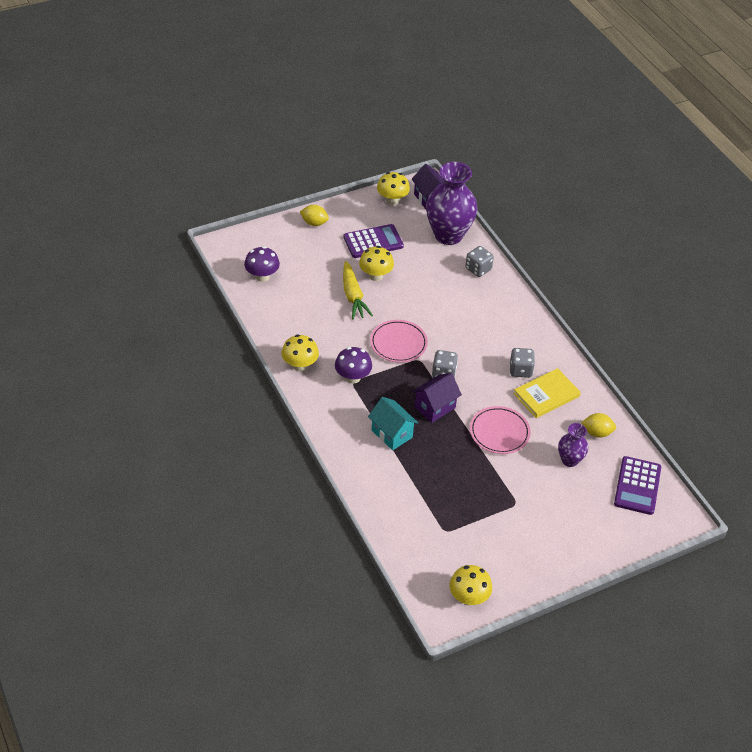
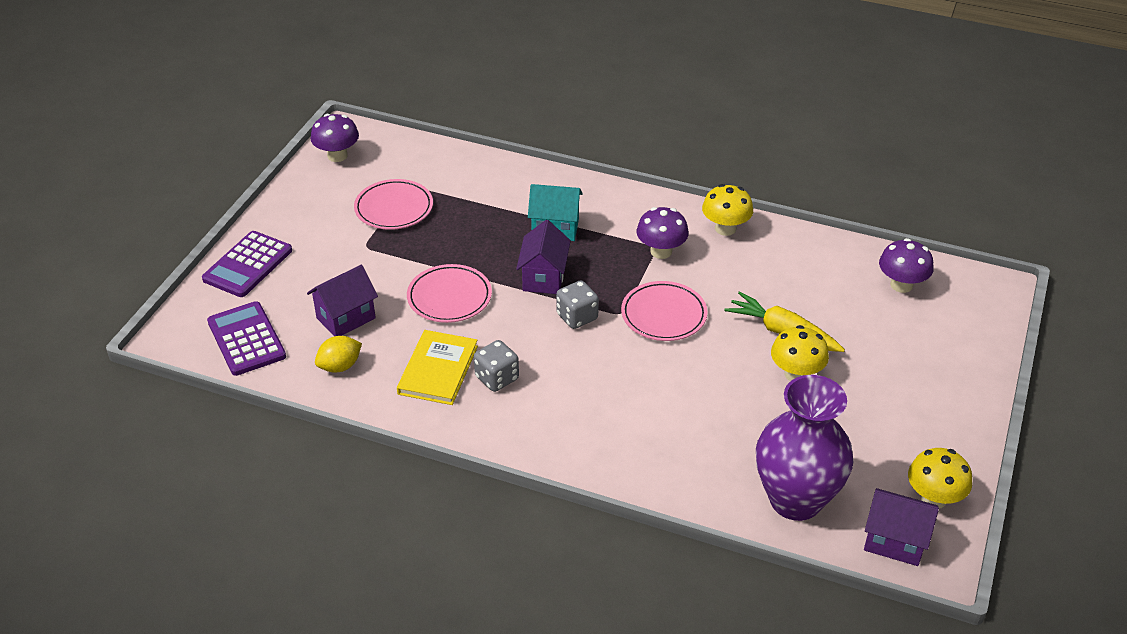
camera: 140 degrees right, 5 degrees down
yellow lemon [300,205,329,226] -> none
purple calculator [344,224,404,258] -> purple calculator moved to [202,231,292,297]
yellow mushroom [450,565,492,606] -> purple mushroom [311,114,359,162]
grey dice [465,246,494,277] -> none
purple vase [558,423,588,467] -> purple house [307,265,378,336]
none -> pink plate [354,179,433,230]

